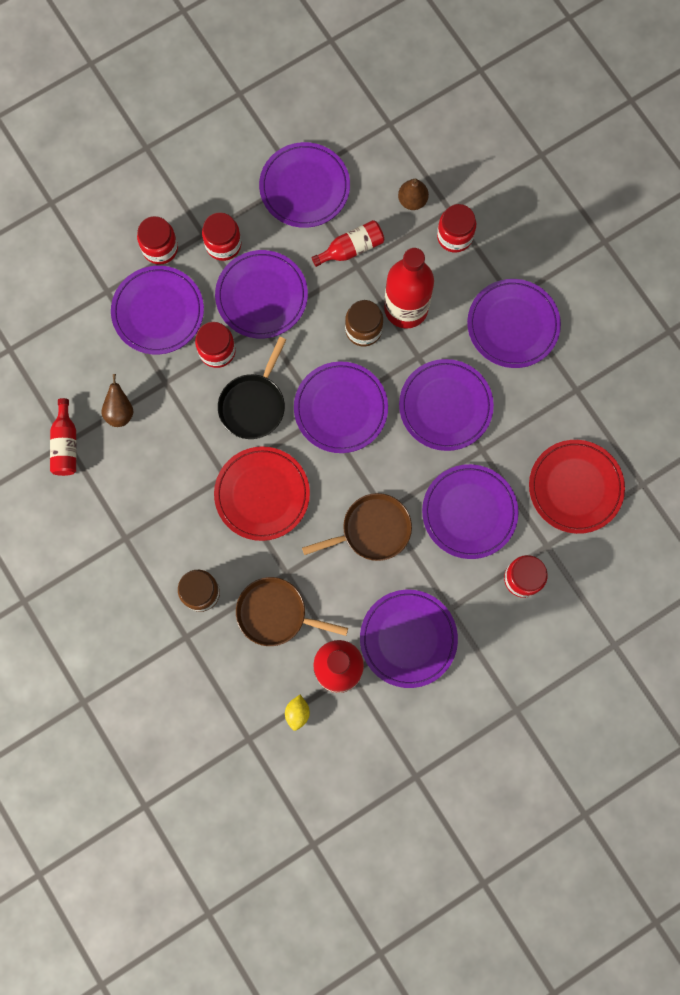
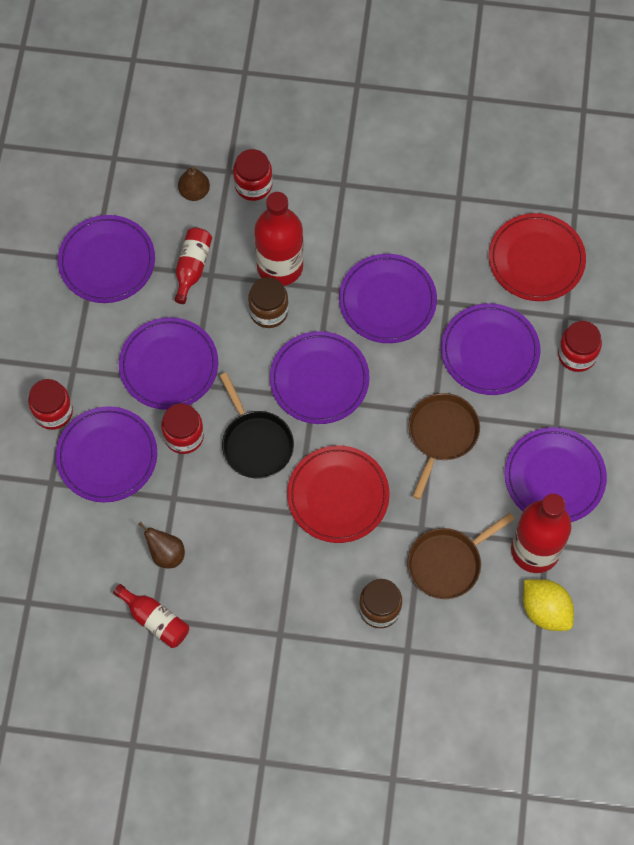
camera: 50 degrees left, 10 degrees down
red jar [202,212,242,261] -> none
yellow lemon [285,695,310,731] -> yellow lemon [523,579,574,631], size x1.75
purple plate [467,279,561,368] -> none

